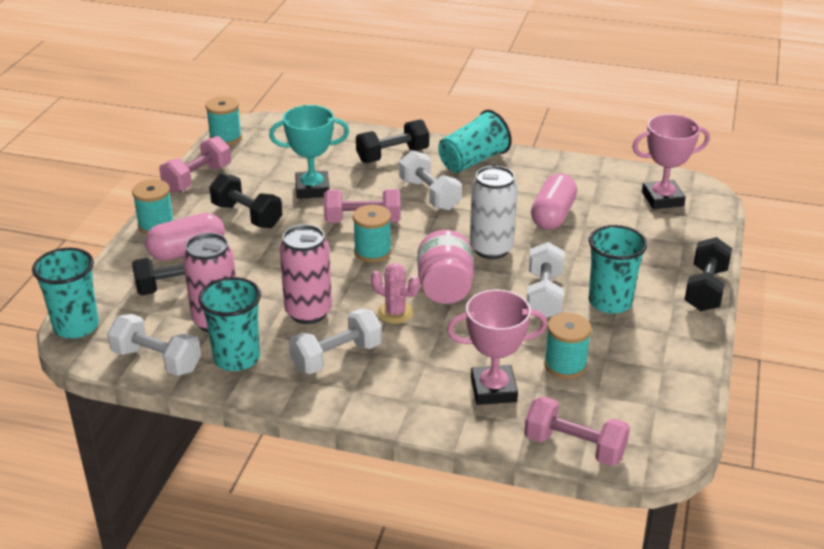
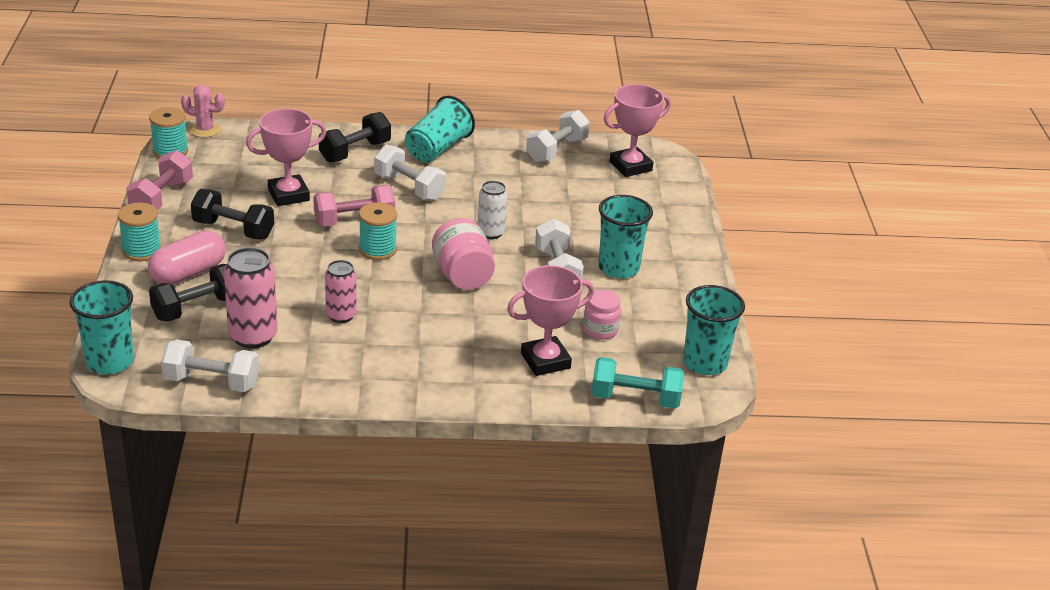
camera: 20 degrees left, 0 degrees up
turquoise cup [198,277,261,371] -> turquoise cup moved to [683,285,745,375]
turquoise trophy [269,105,349,199] -> pink trophy [246,108,326,206]
pink can [279,224,332,324] -> pink can [325,260,357,323], size x0.64
white dumbbell [289,309,382,374] -> white dumbbell moved to [526,110,590,163]
pink cactus [371,263,420,324] -> pink cactus moved to [181,85,225,137]
white can [470,166,518,259] -> white can [478,181,508,239], size x0.64
pink dumbbell [524,396,630,466] -> turquoise dumbbell [591,357,684,409]
pink capsule [531,173,577,230] -> none
turquoise spool [544,313,592,379] -> pink jar [583,290,621,339]
black dumbbell [684,237,732,311] -> none

